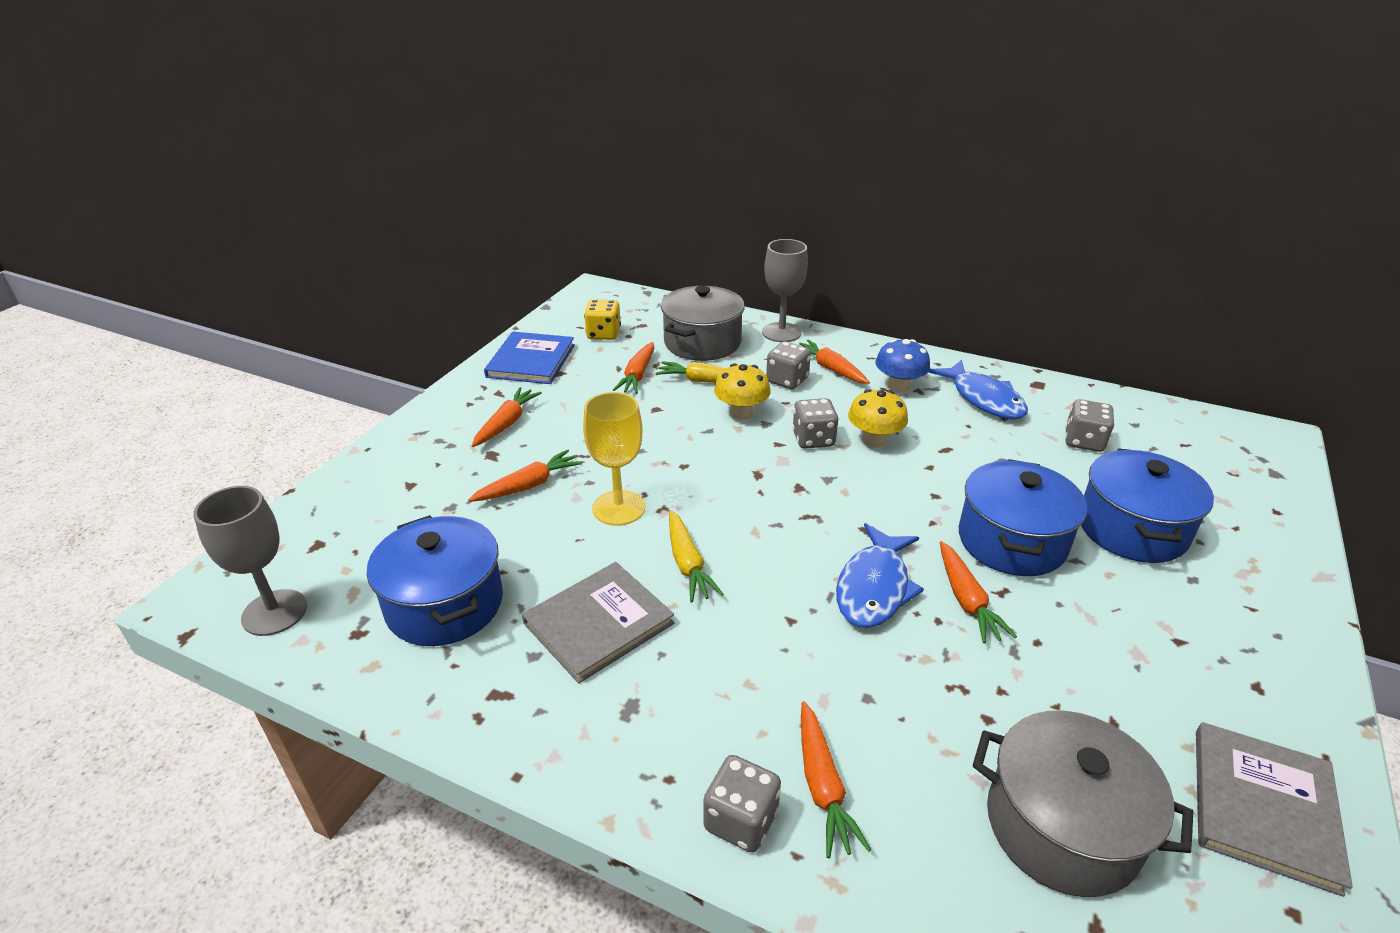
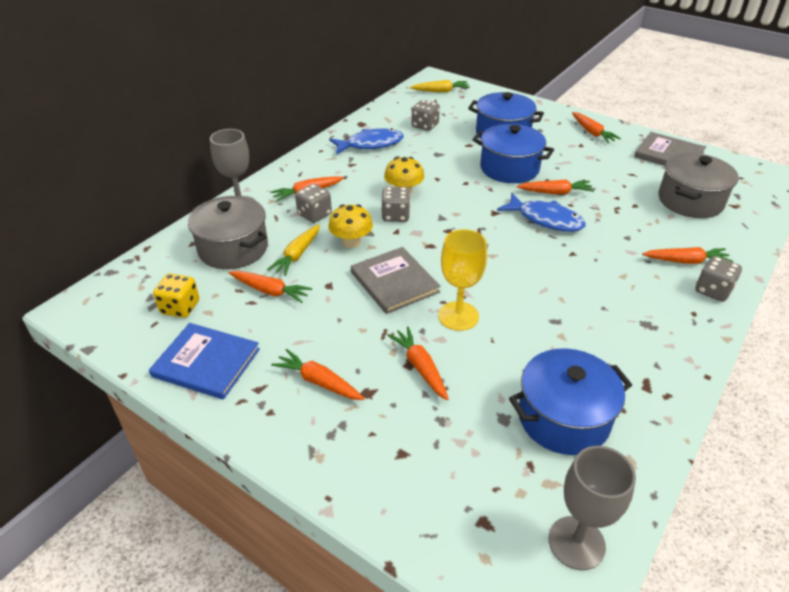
camera: 80 degrees left, 5 degrees up
grey book [522,562,675,683] -> grey book moved to [351,247,440,314]
yellow carrot [669,511,724,603] -> yellow carrot moved to [410,80,470,92]
blue mushroom [875,339,930,393] -> none
none -> orange carrot [572,112,621,143]

